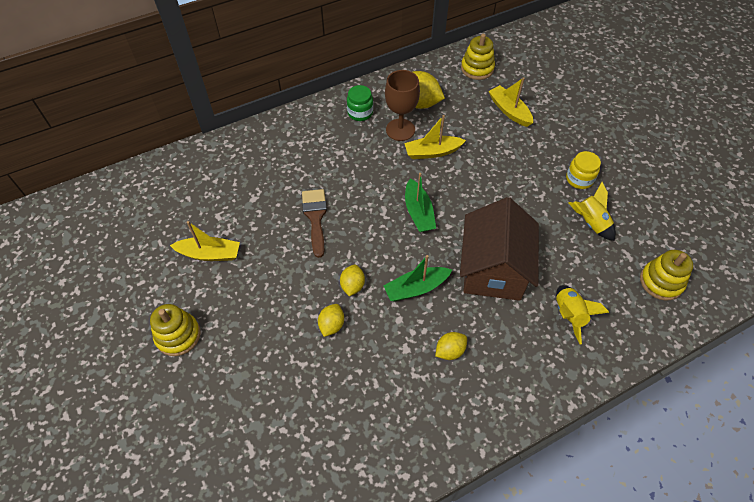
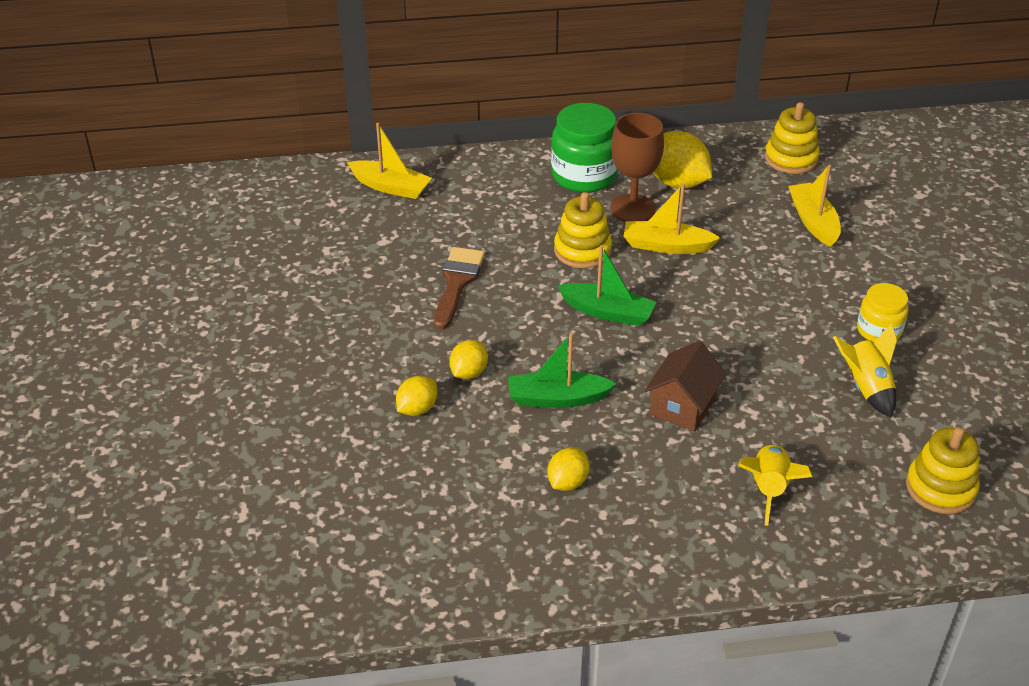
camera: 20 degrees right, 15 degrees down
yellow stacking toy [150,304,201,356] -> yellow stacking toy moved to [554,192,612,268]
yellow boat [170,221,240,261] -> yellow boat moved to [347,123,432,199]
green jar [347,85,373,121] -> green jar [551,103,618,193], size x1.67
green boat [405,173,436,232] -> green boat turned 75 degrees counterclockwise [557,245,656,326]
yellow lemon [435,332,467,360] -> yellow lemon turned 45 degrees counterclockwise [548,448,589,491]
brown house [460,197,539,301] -> brown house [644,341,727,431], size x0.56

